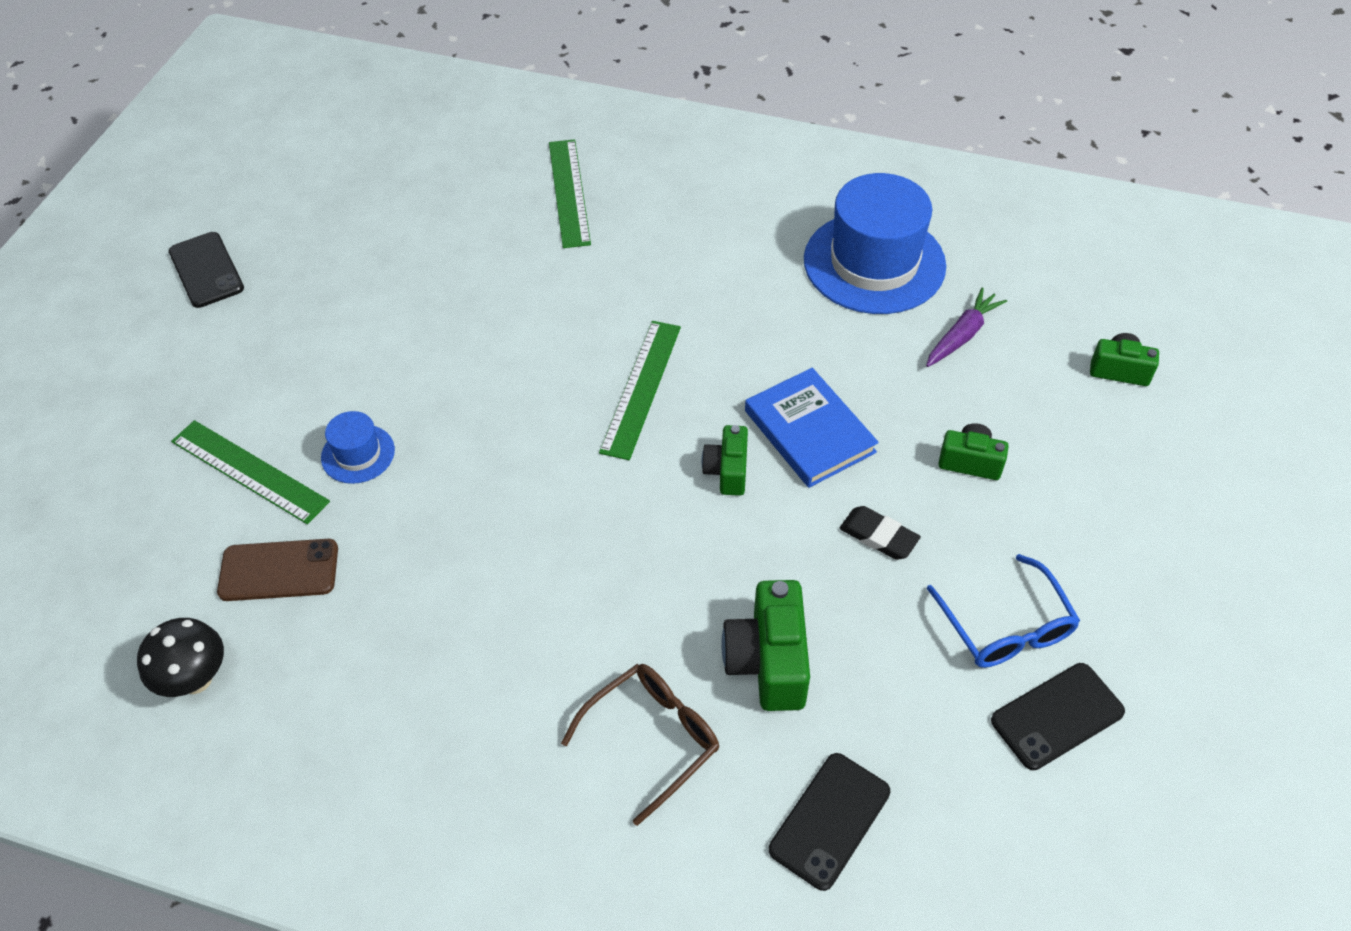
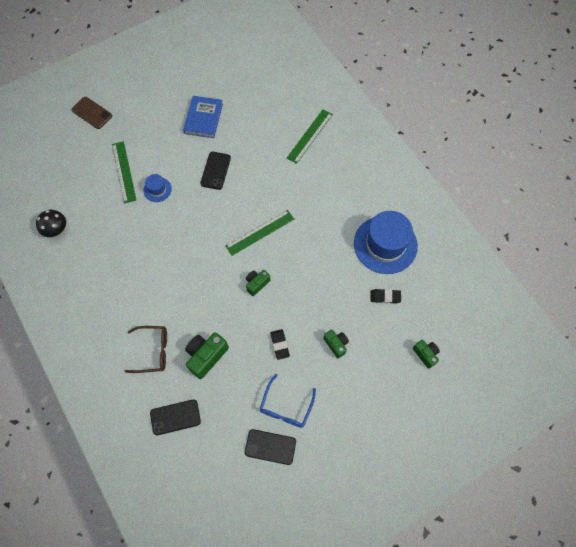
camera: 40 degrees right, 15 degrees up
black phone [169,232,244,308] -> black phone moved to [200,152,231,190]
brown phone [217,539,338,601] -> brown phone moved to [71,97,112,129]
blue book [745,368,879,488] -> blue book moved to [183,96,223,138]
purple carrot [926,288,1007,367] -> black eraser [371,289,401,303]

